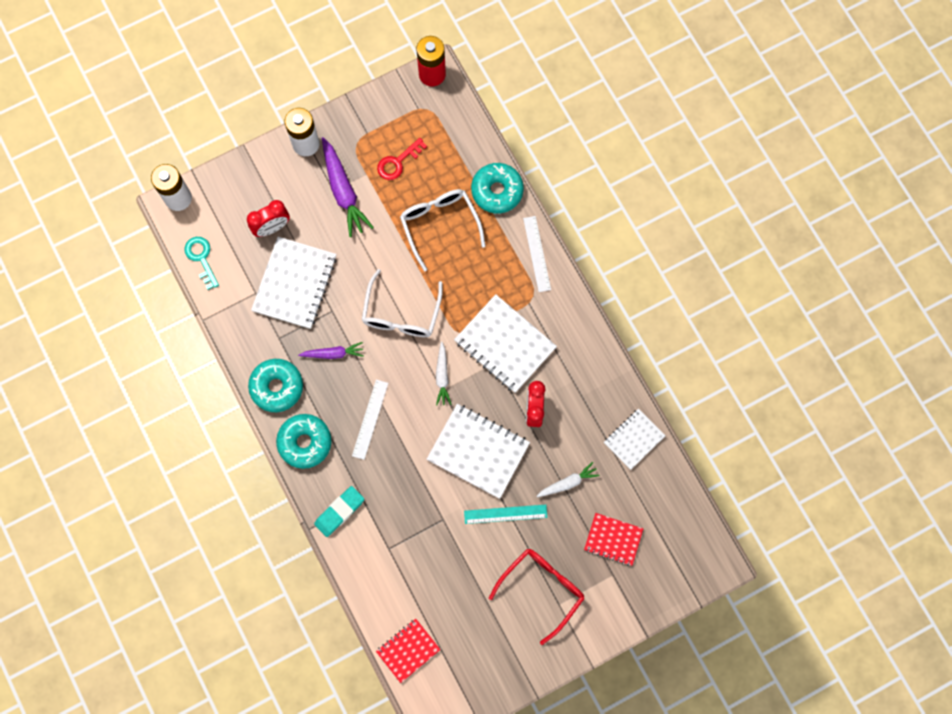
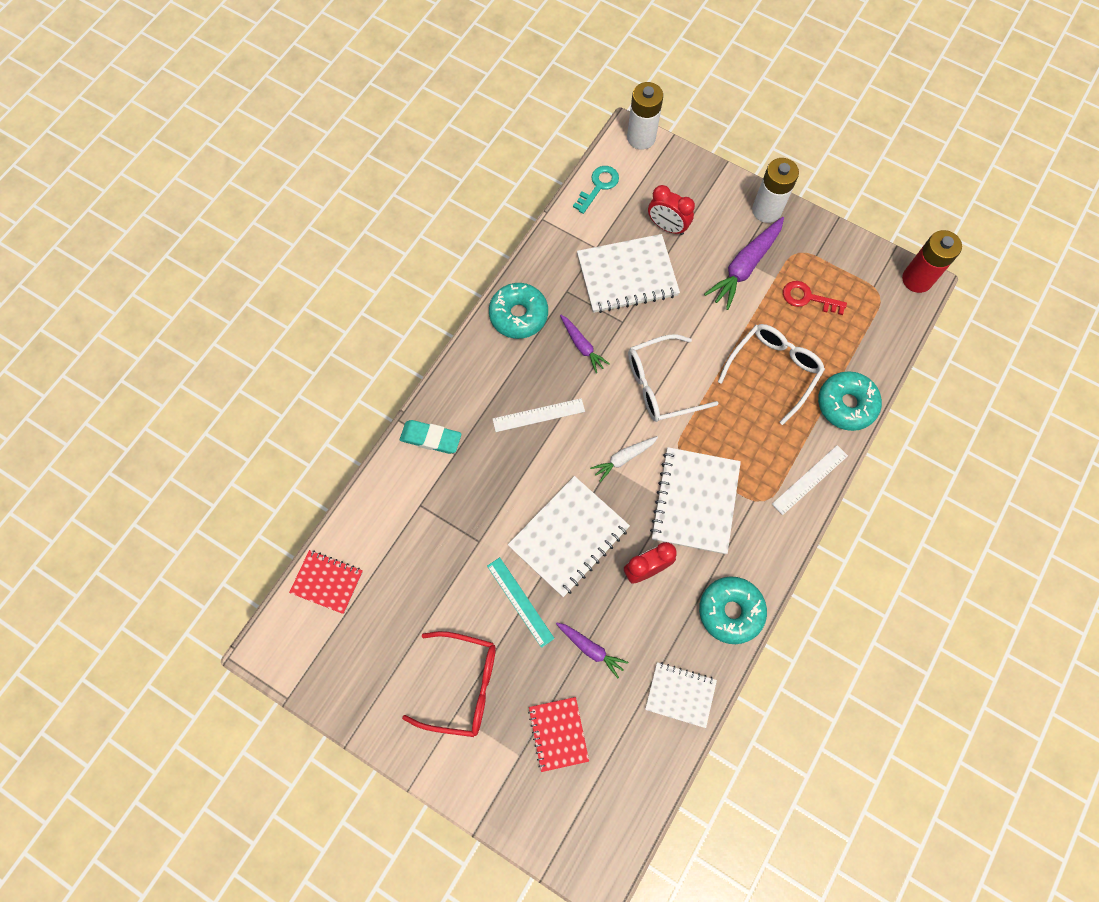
camera: 60 degrees right, 5 degrees down
turquoise donut [276,414,332,469] -> turquoise donut moved to [699,576,767,644]
white notebook [427,404,530,499] -> white notebook turned 45 degrees clockwise [508,476,630,597]
white carrot [536,462,600,497] -> purple carrot [556,622,628,678]

